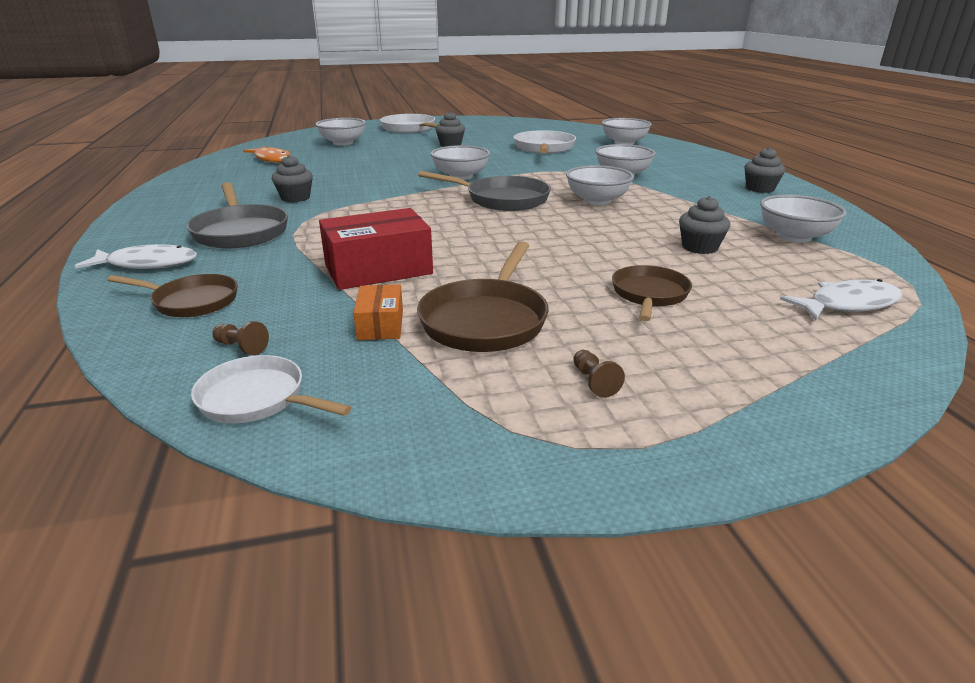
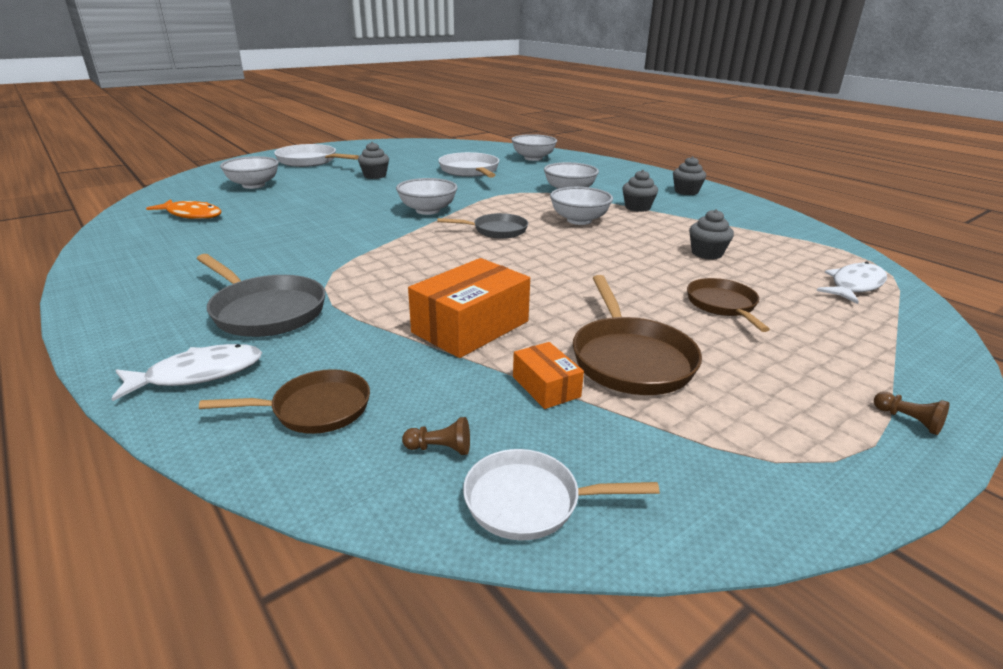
camera: 25 degrees left, 0 degrees up
grey cupcake [272,155,313,202] -> grey cupcake moved to [622,170,658,212]
red box [319,208,433,290] -> orange box [408,258,530,358]
grey pan [418,171,551,211] -> grey pan [437,213,528,239], size x0.66
brown pawn [573,350,625,398] -> brown pawn moved to [874,392,949,435]
white bowl [760,195,847,243] -> none

